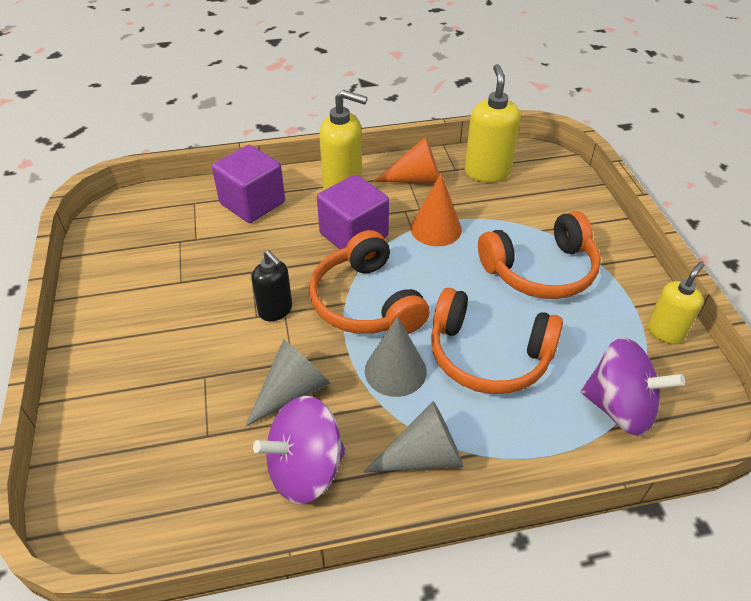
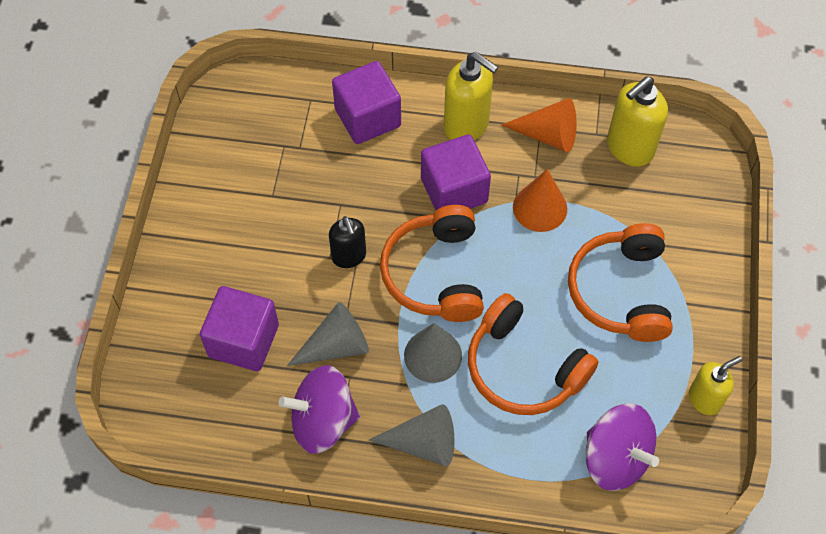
camera: 20 degrees right, 15 degrees up
yellow soap dispenser [465,64,521,182] -> yellow soap dispenser turned 150 degrees counterclockwise [607,76,668,167]
orange headphones [478,211,601,299] -> orange headphones turned 90 degrees clockwise [568,223,673,342]
none -> purple cube [200,286,279,371]

